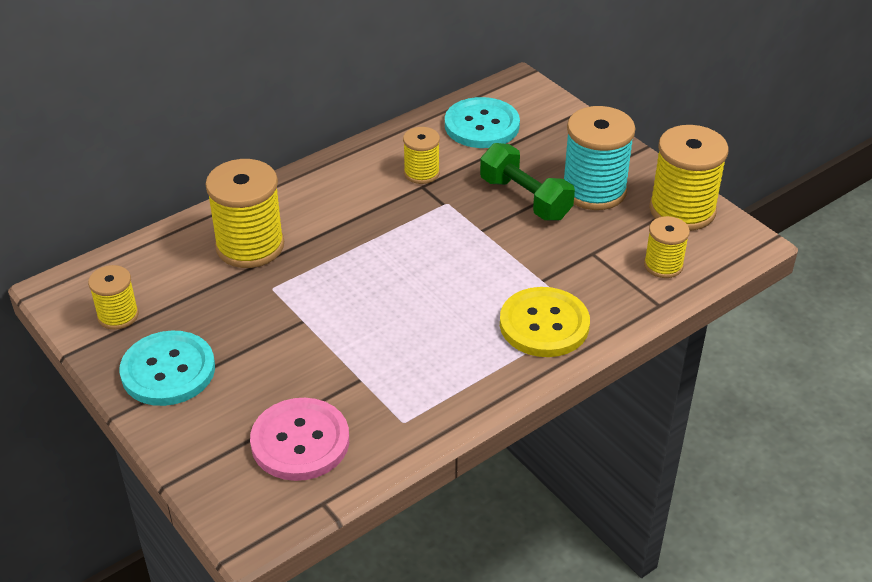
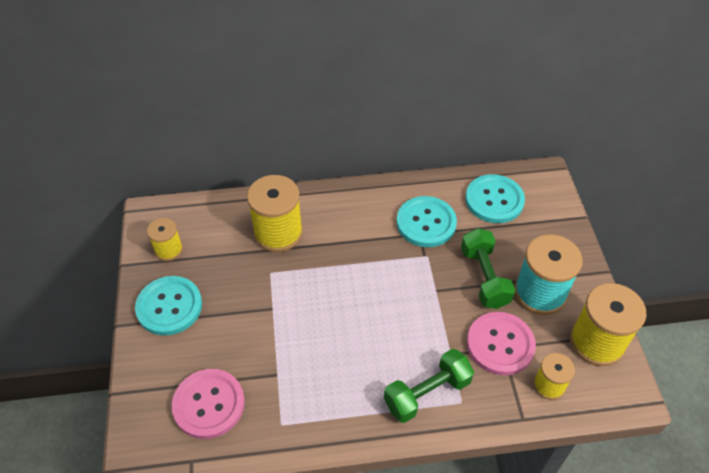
camera: 30 degrees right, 10 degrees up
yellow spool [403,127,440,184] -> turquoise button [396,196,457,247]
yellow button [500,287,590,357] -> green dumbbell [384,349,474,423]
none -> pink button [467,312,536,376]

